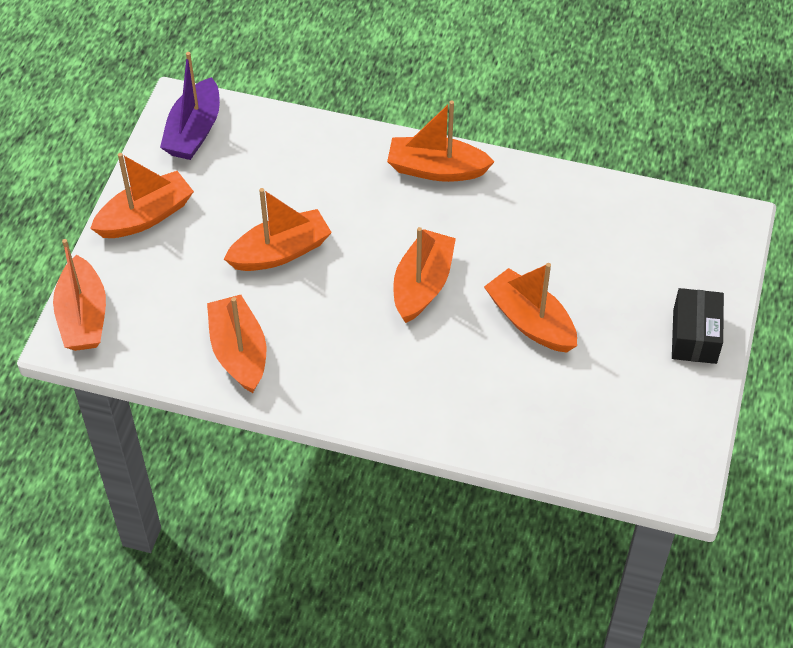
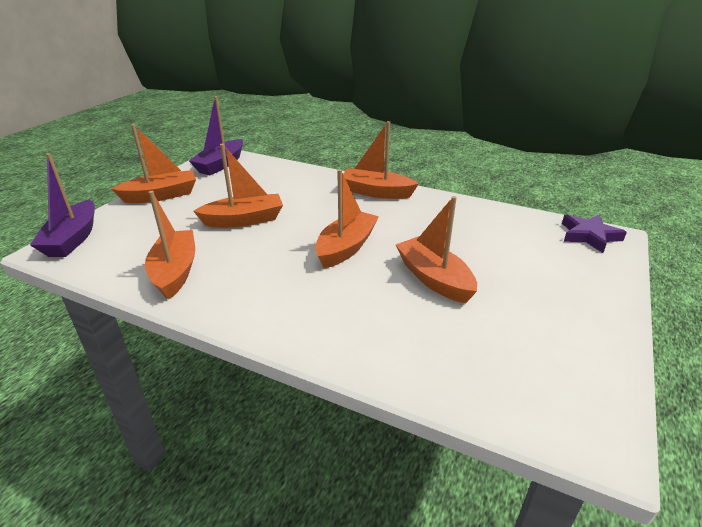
camera: 10 degrees right, 20 degrees down
orange boat [53,239,106,351] -> purple boat [30,153,95,257]
black box [672,288,724,364] -> none
none -> purple star [562,214,627,253]

